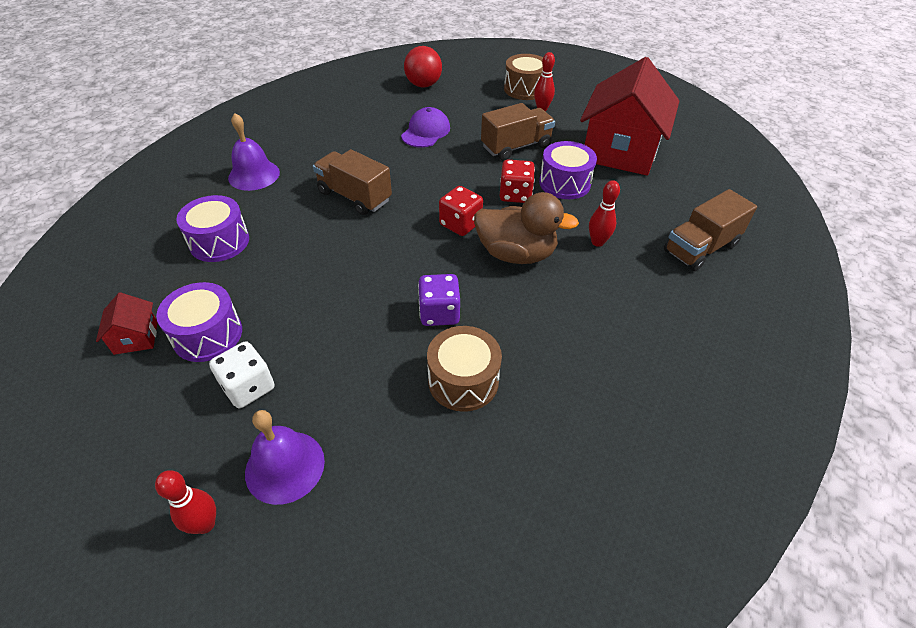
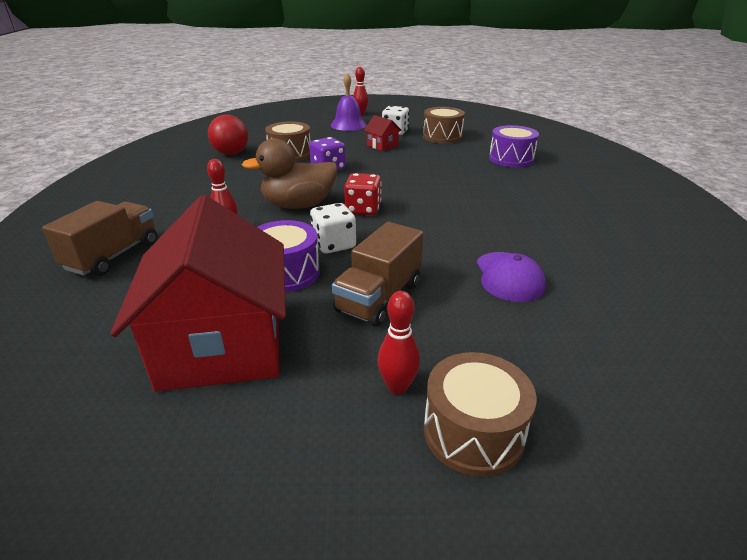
camera: 150 degrees right, 15 degrees down
red house [96,292,158,355] -> red house moved to [364,115,402,151]
purple drum [156,282,242,362] -> brown drum [423,107,465,144]
purple bell [228,113,280,191] -> none
brown truck [313,149,392,215] -> none
red ball [404,46,442,88] -> red ball moved to [208,115,248,155]
red dice [500,160,535,203] -> white dice [310,203,356,254]

